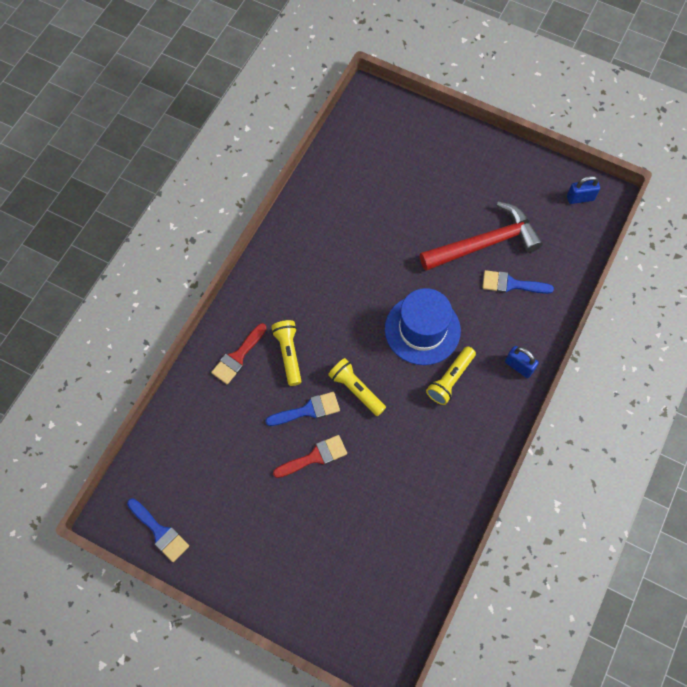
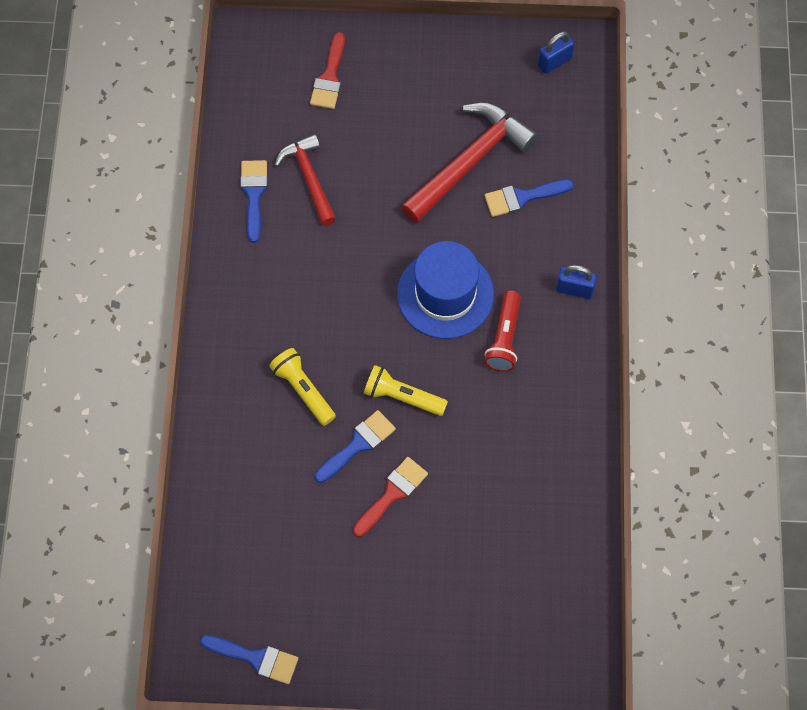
camera: 25 degrees left, 0 degrees up
red brush [211,323,267,384] -> red brush moved to [310,32,345,109]
yellow flashlight [426,346,476,405] -> red flashlight [484,291,521,371]
none -> blue brush [240,160,268,243]
none -> red hammer [275,134,336,226]

